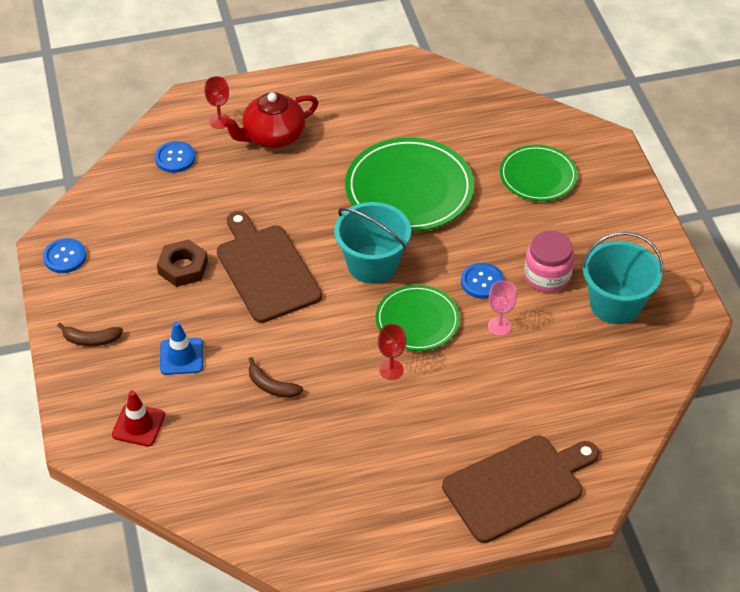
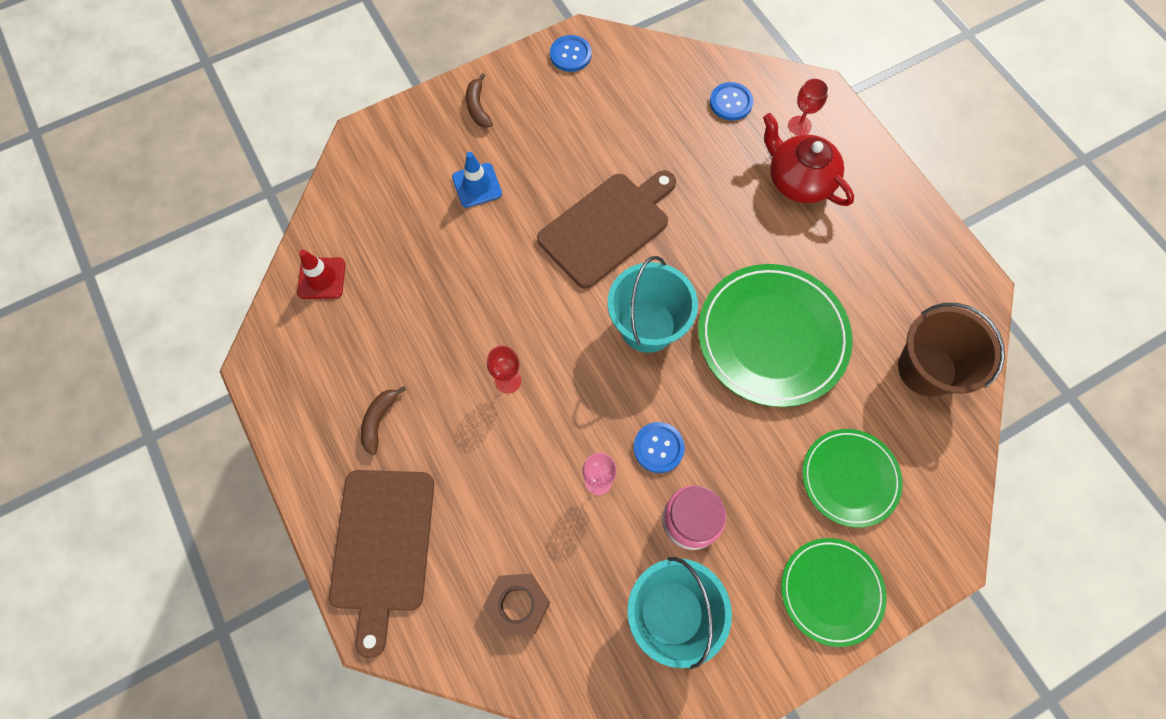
camera: 75 degrees right, 20 degrees up
red traffic cone [112,390,165,446] -> red traffic cone moved to [297,250,346,299]
brown nut [157,239,208,287] -> brown nut moved to [483,573,550,636]
brown banana [248,357,303,398] -> brown banana moved to [361,386,406,455]
green plate [376,285,460,351] -> green plate moved to [781,538,887,647]
brown cutting board [442,435,599,543] -> brown cutting board turned 45 degrees clockwise [329,470,434,658]
none -> brown bucket [898,303,1005,397]

